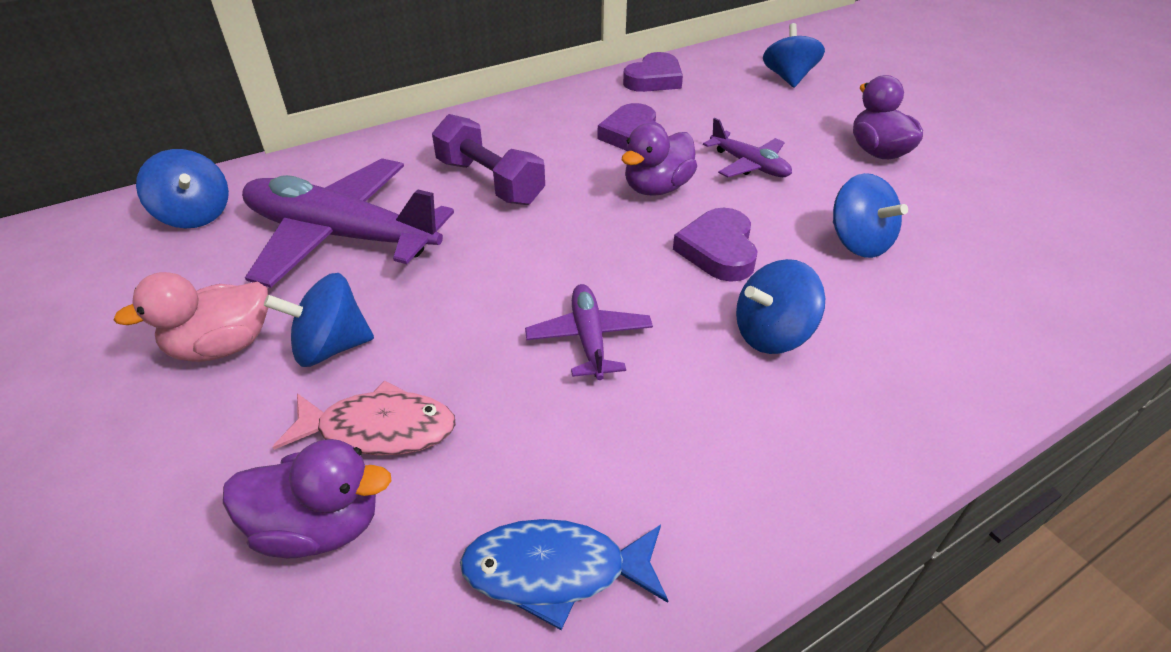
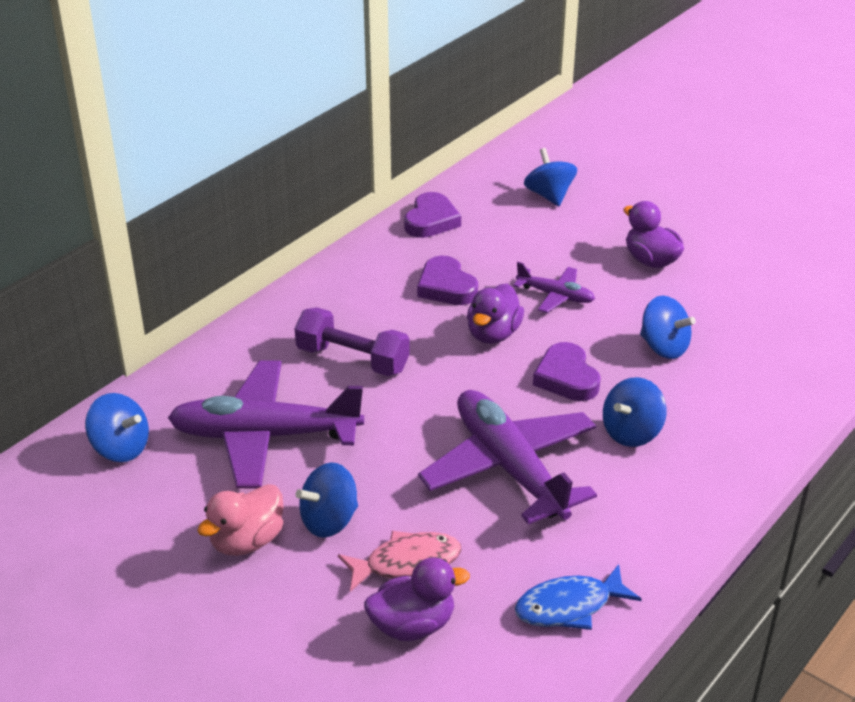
camera: 20 degrees left, 5 degrees down
purple plane [525,284,653,380] -> purple plane [418,390,597,524], size x2.03

